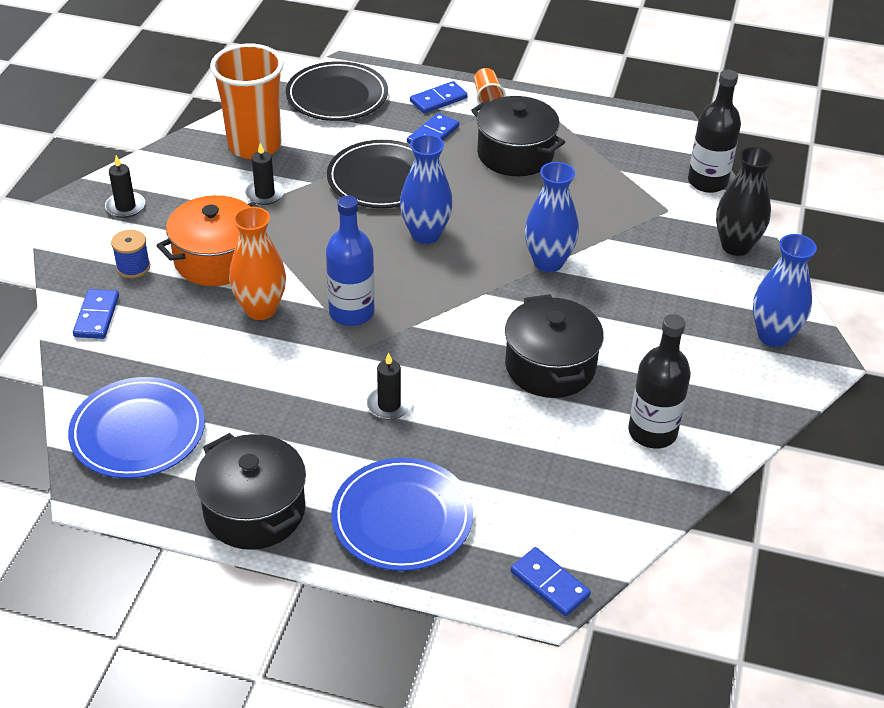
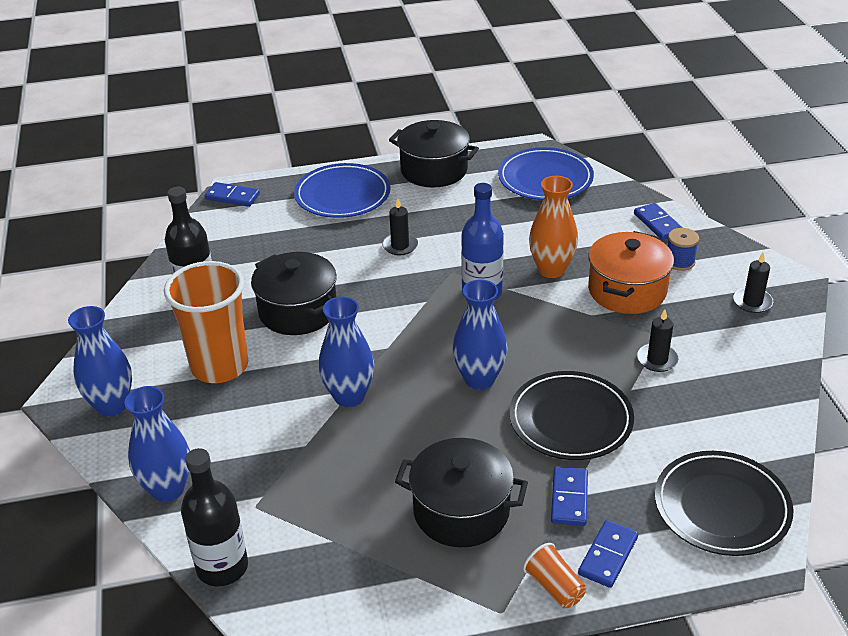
camera: 155 degrees right, 5 degrees down
orange cup [210,43,284,159] -> orange cup moved to [164,261,248,383]
black vase [716,147,774,256] -> blue vase [125,386,190,502]

